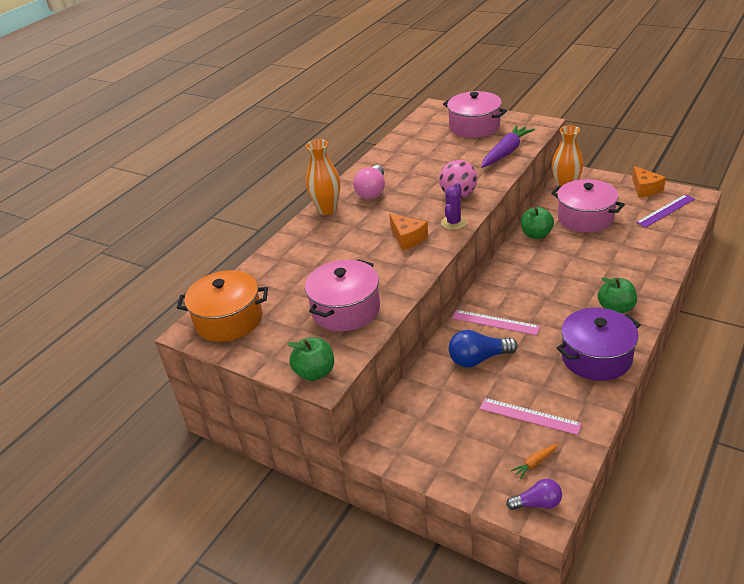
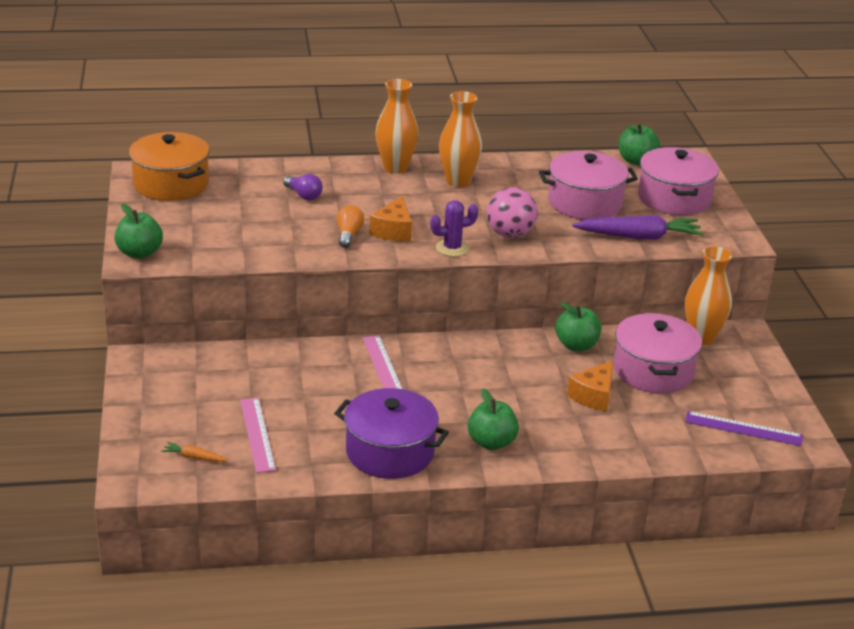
camera: 45 degrees right, 5 degrees down
pink pot [305,259,380,331] -> pink pot moved to [539,151,638,220]
pink light bulb [353,165,385,199] -> orange vase [439,91,482,187]
blue light bulb [448,330,518,367] -> none
purple light bulb [506,479,562,510] -> purple light bulb moved to [283,174,323,200]
orange cheese [632,166,666,197] -> orange cheese moved to [567,360,613,412]
none -> orange light bulb [337,205,364,248]
none -> green apple [619,123,660,165]

